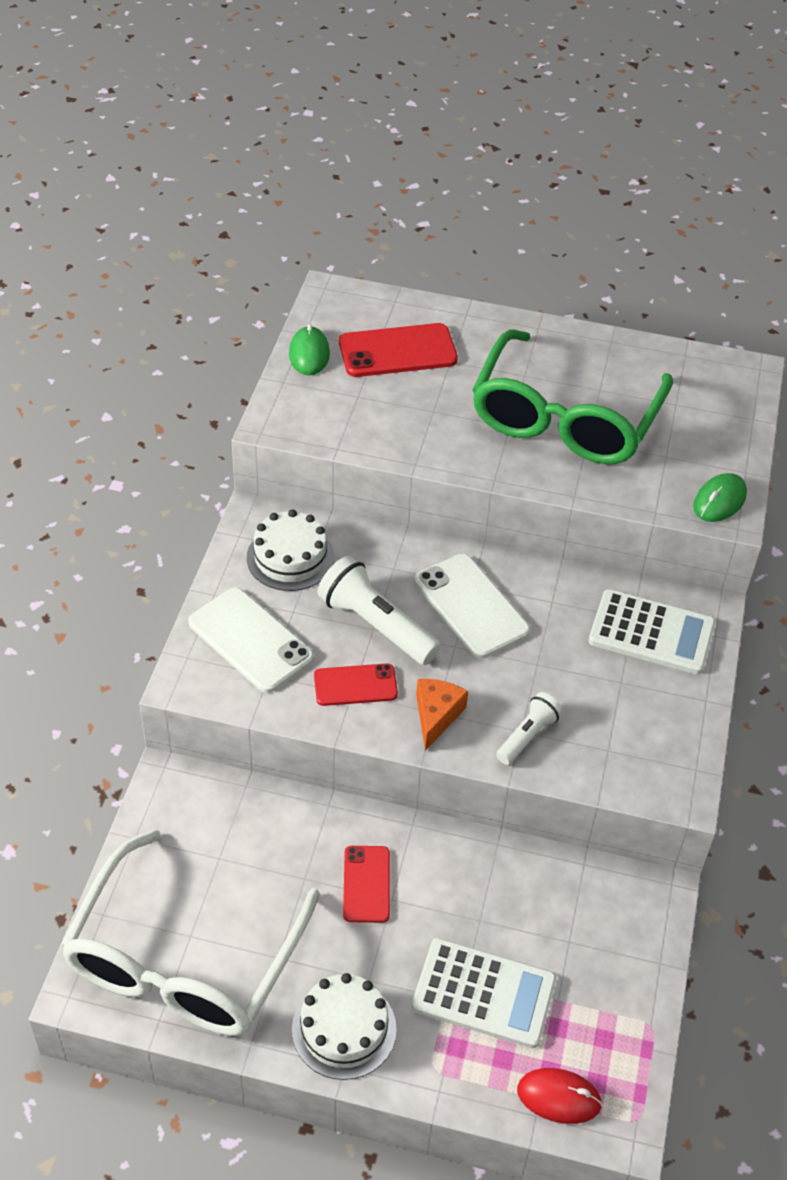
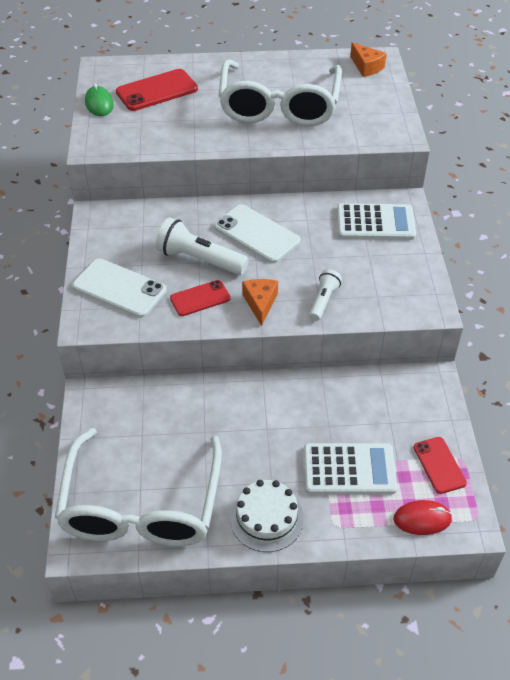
camera: 15 degrees left, 0 degrees up
white cake [247,509,334,591] -> none
red phone [343,846,390,923] -> red phone moved to [414,437,467,494]
green glasses [472,330,673,464] -> white glasses [219,59,342,126]
green mouse [693,473,747,522] -> none
none -> orange cheese [350,43,387,77]

